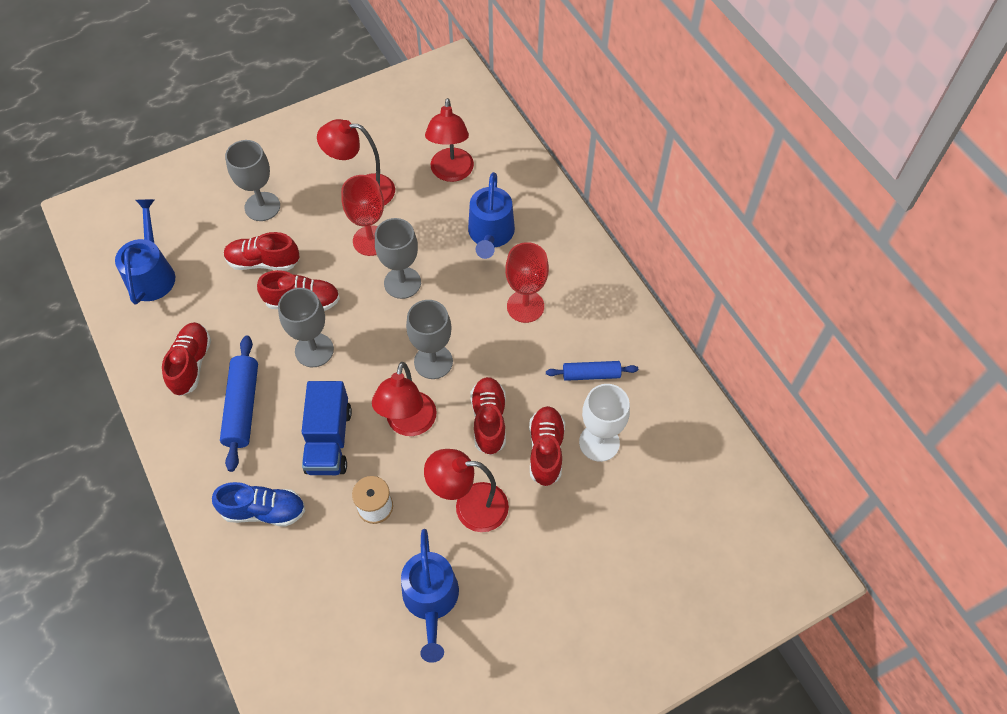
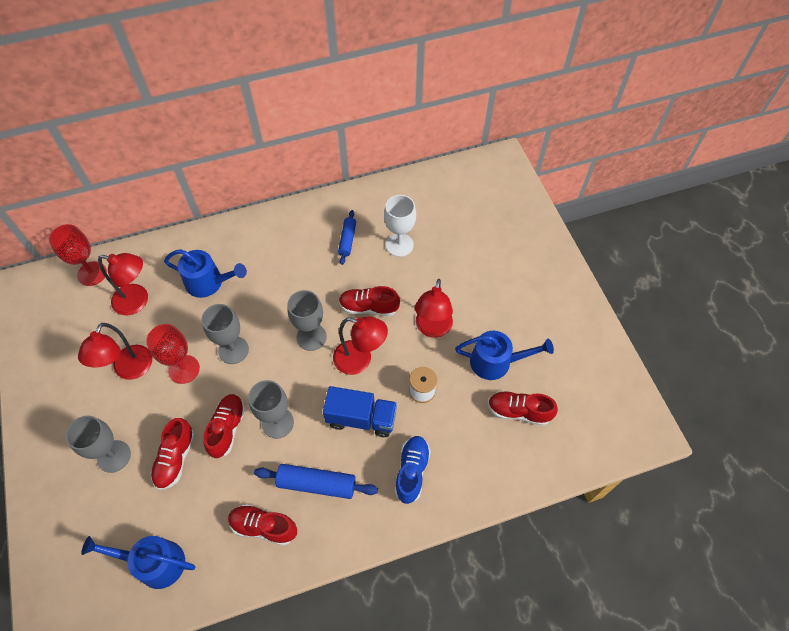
camera: 80 degrees left, 0 degrees up
red goblet [505,242,549,323] -> red goblet moved to [49,224,107,286]
red shoe [529,406,565,486] -> red shoe moved to [488,391,558,426]

